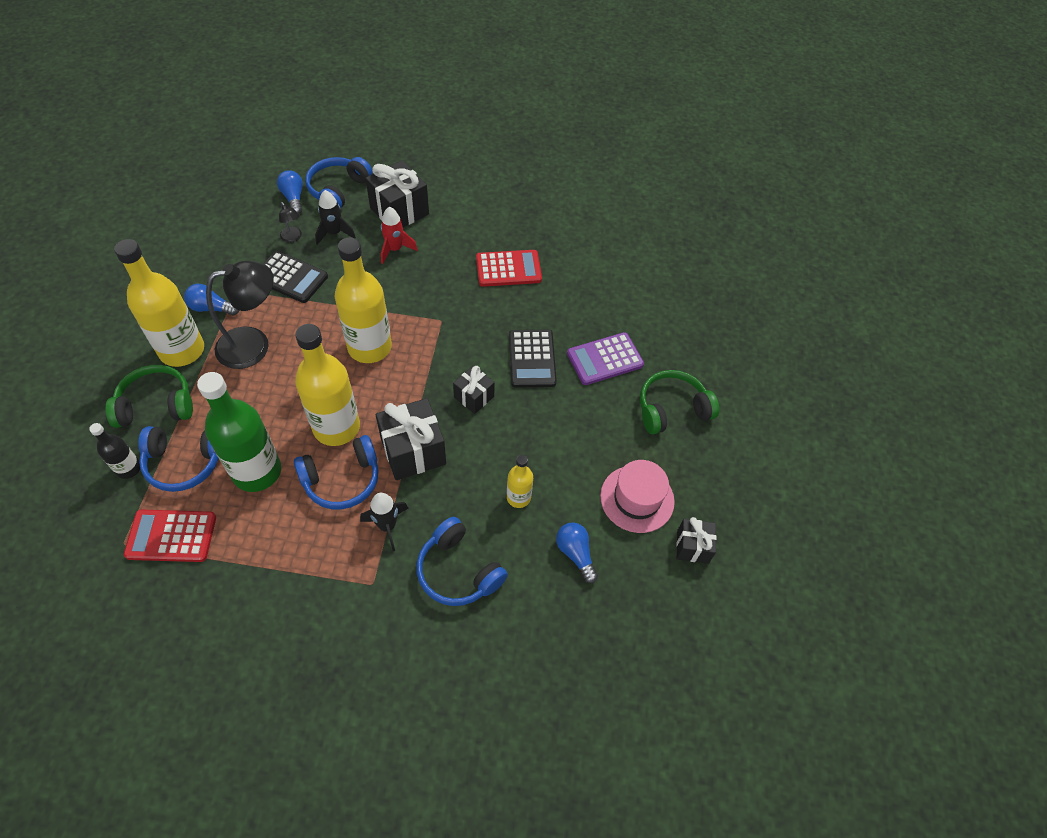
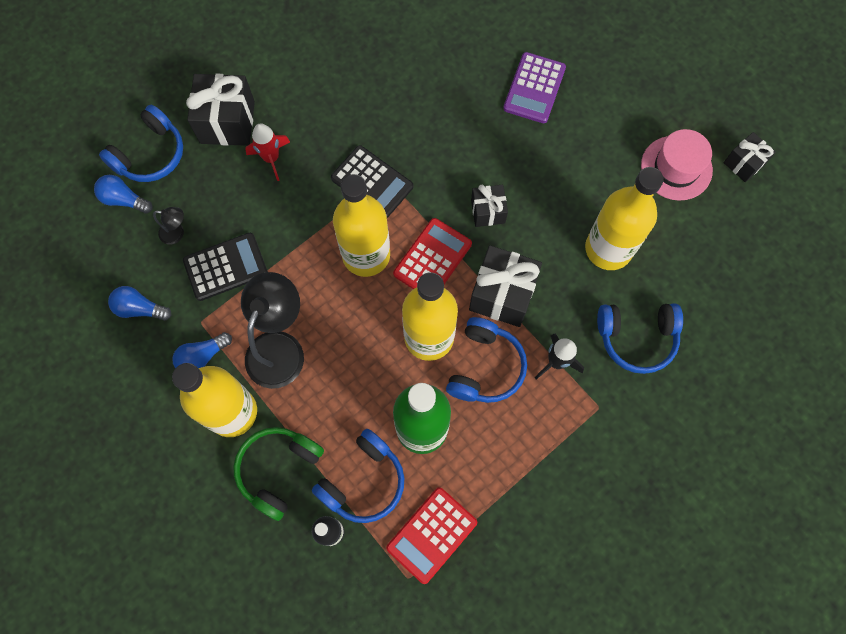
camera: 45 degrees left, 15 degrees up
blue headphones [305,157,372,209] -> blue headphones turned 120 degrees counterclockwise [99,105,183,182]
black rocket [315,190,356,245] -> none
red calculator [476,250,542,287] -> red calculator moved to [393,218,472,289]
yellow bottle [507,455,533,508] -> yellow bottle [585,167,664,270], size x2.00
black calculator [509,330,557,388] -> black calculator moved to [331,145,413,218]
blue light bulb [556,523,598,583] -> blue light bulb moved to [108,286,172,321]
green headphones [640,370,719,435] -> none

